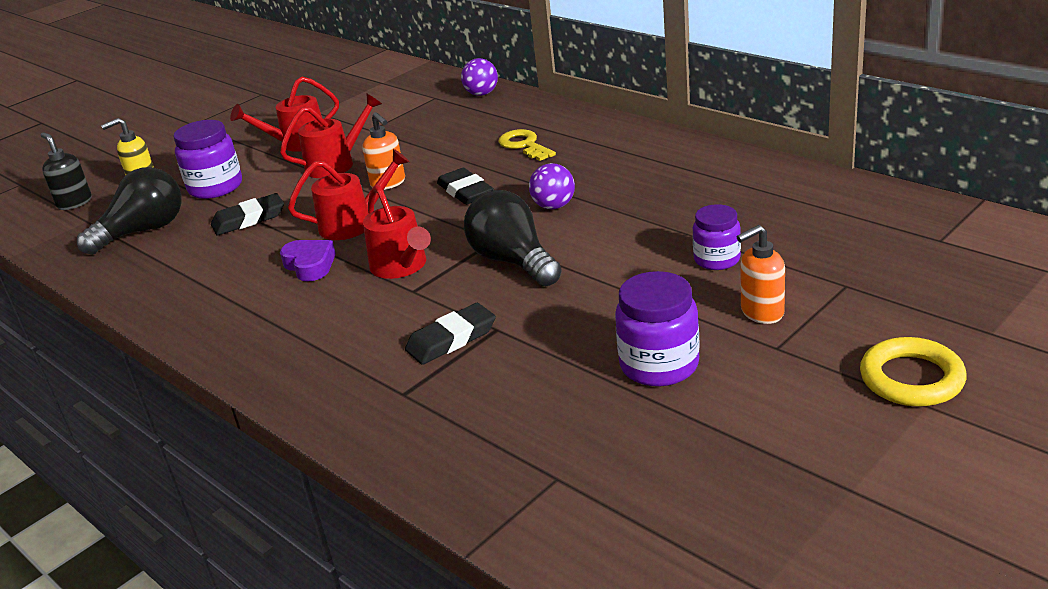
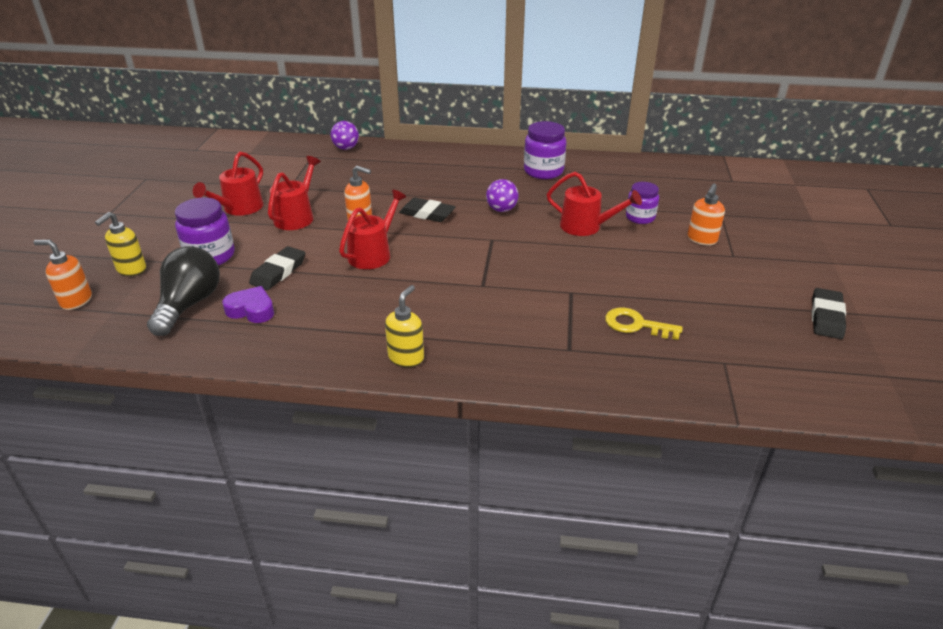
camera: 40 degrees left, 5 degrees up
black soap dispenser [41,133,92,210] -> orange soap dispenser [34,240,92,310]
purple heart [280,240,336,282] -> purple heart moved to [222,286,274,323]
red watering can [363,185,431,279] -> red watering can moved to [546,172,642,236]
black eraser [405,303,496,365] -> black eraser moved to [812,288,846,339]
black light bulb [464,190,562,286] -> none
yellow key [499,129,556,161] -> yellow key moved to [605,307,683,340]
purple jar [615,271,700,387] -> purple jar moved to [524,121,567,179]
yellow ring [860,337,967,406] -> none
none -> yellow soap dispenser [385,285,424,367]

